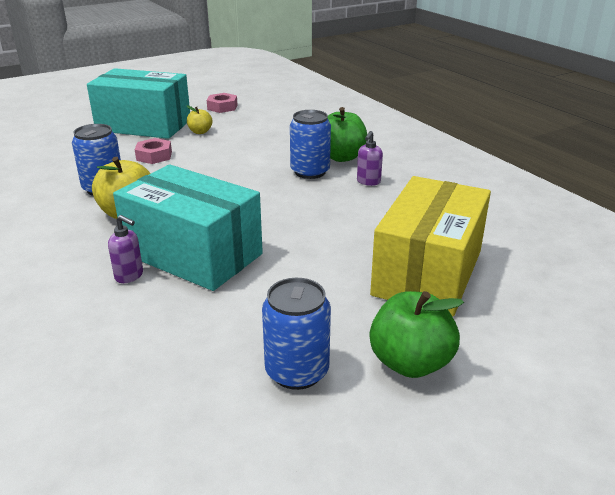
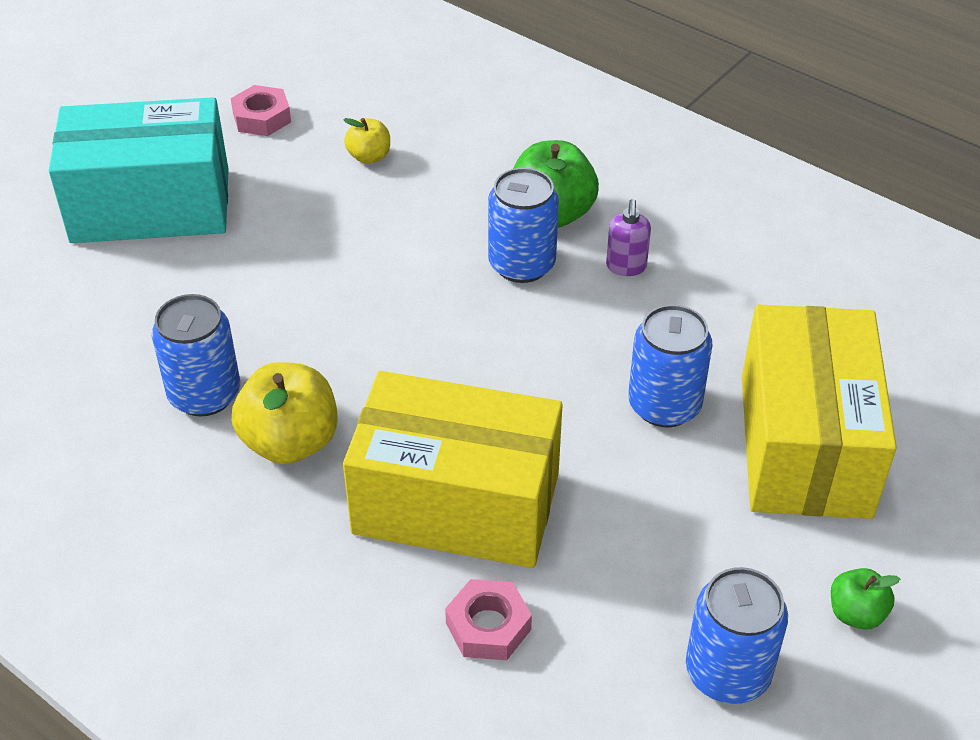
camera: 20 degrees left, 15 degrees up
purple soap dispenser [108,215,143,283] -> none
turquoise box [113,164,263,291] -> yellow box [343,371,562,568]
pink nut [135,138,172,164] -> pink nut moved to [445,579,532,660]
yellow apple [186,105,212,134] -> yellow apple moved to [343,118,390,164]
green apple [370,291,464,378] -> green apple [831,568,900,630], size x0.54
none -> blue can [628,305,712,427]

